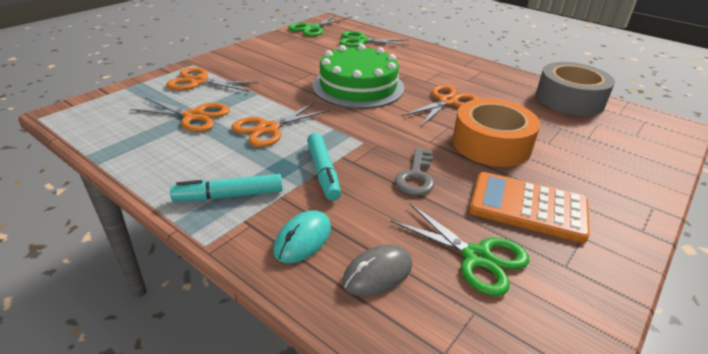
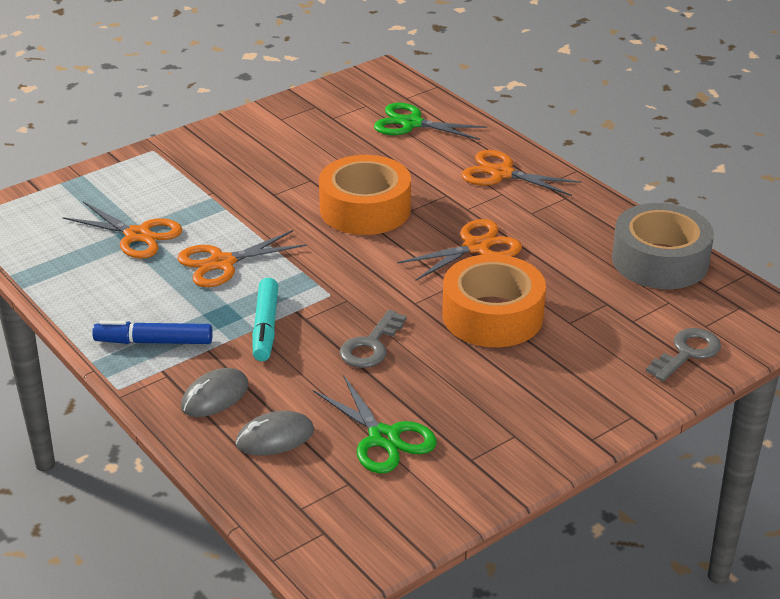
camera: 15 degrees right, 0 degrees up
orange scissors [166,68,258,92] -> orange scissors moved to [461,150,582,196]
turquoise marker [170,174,283,202] -> blue marker [92,321,213,344]
turquoise mouse [273,210,331,263] -> grey mouse [181,368,249,417]
green scissors [288,15,347,37] -> none
green cake [312,44,405,109] -> orange tape [319,155,411,235]
orange calculator [469,172,590,243] -> none
none -> grey key [646,328,721,381]

